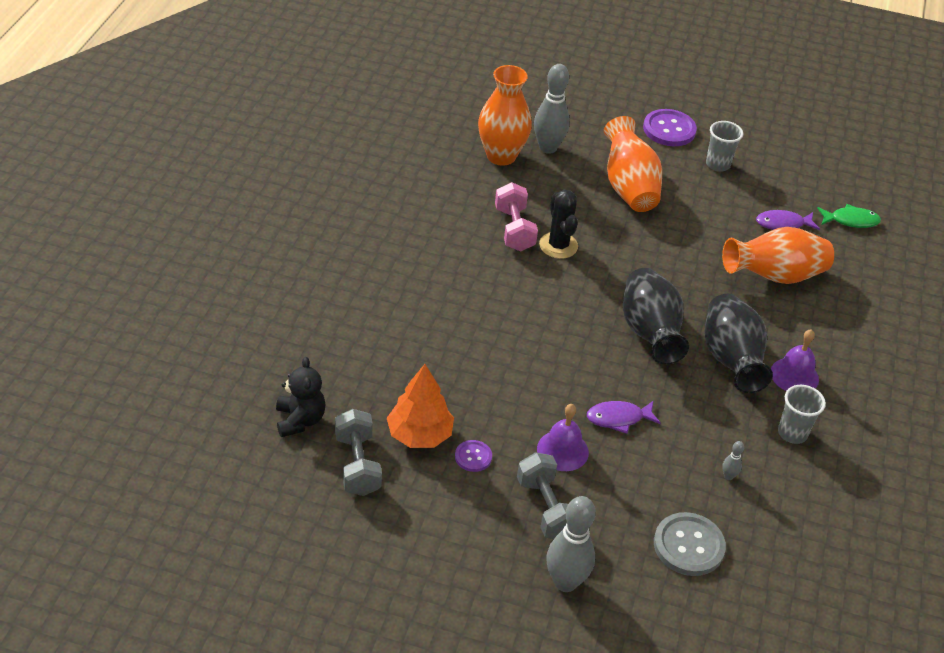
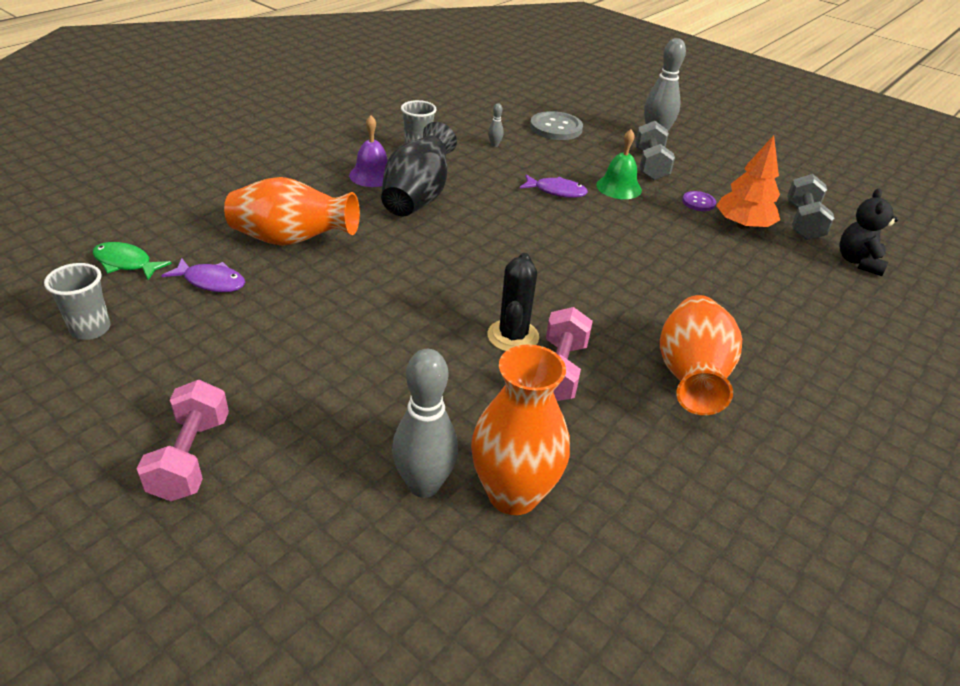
camera: 155 degrees left, 5 degrees down
purple bell [537,404,589,471] -> green bell [596,129,642,199]
orange vase [604,116,662,212] -> orange vase moved to [660,295,742,415]
black vase [623,268,689,365] -> none
purple button [643,109,697,146] -> pink dumbbell [137,380,229,501]
grey cup [706,121,743,172] -> grey cup moved to [44,263,111,340]

